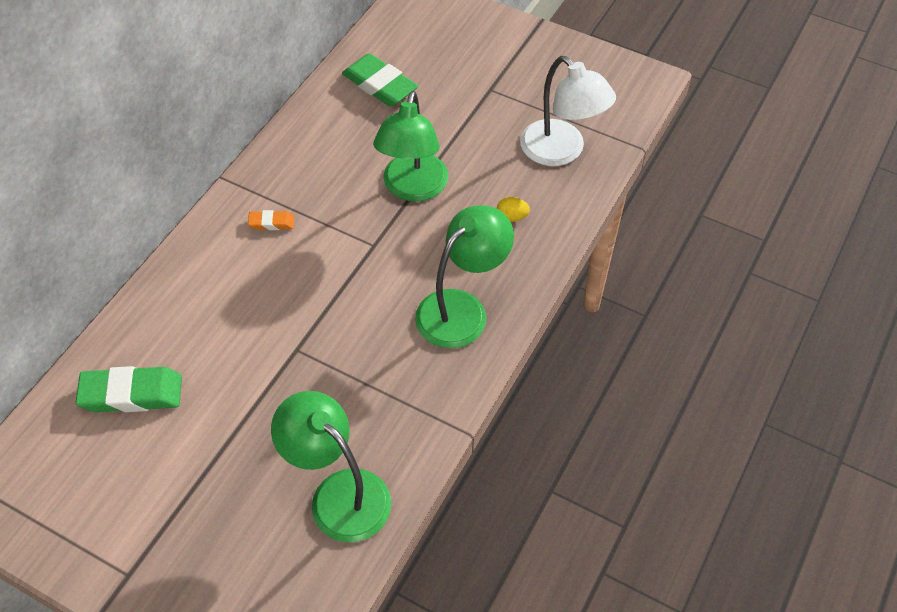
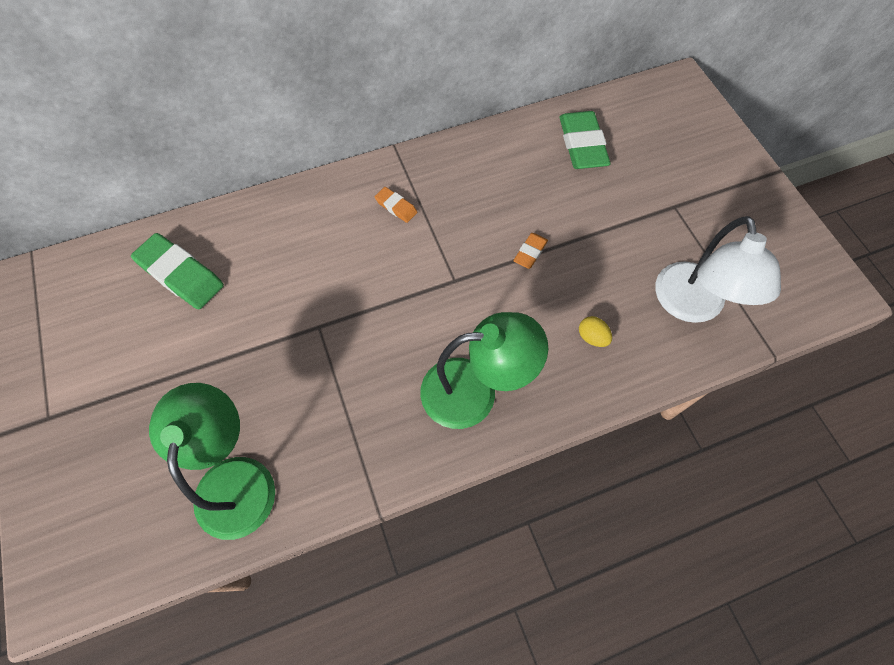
camera: 40 degrees right, 10 degrees up
green lamp [373,91,448,201] -> orange eraser [513,233,548,269]

